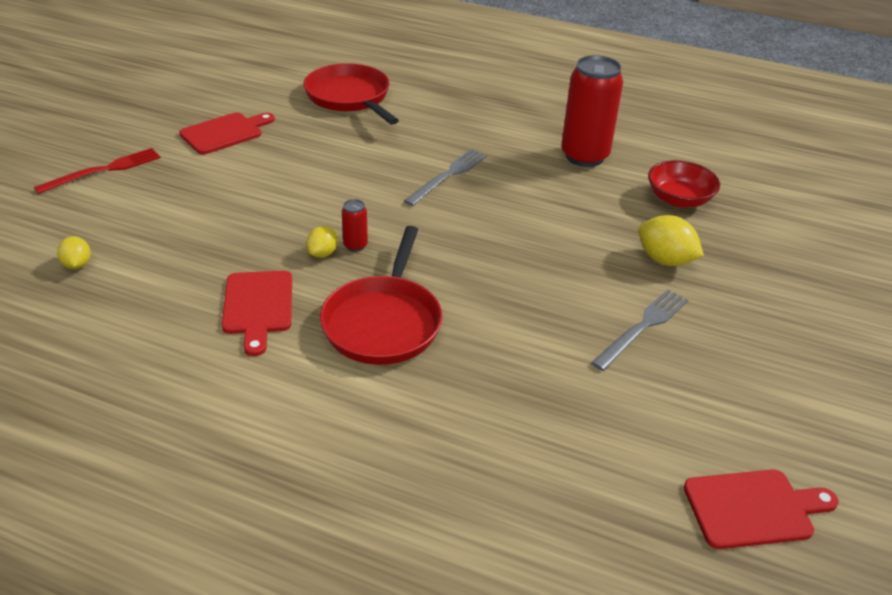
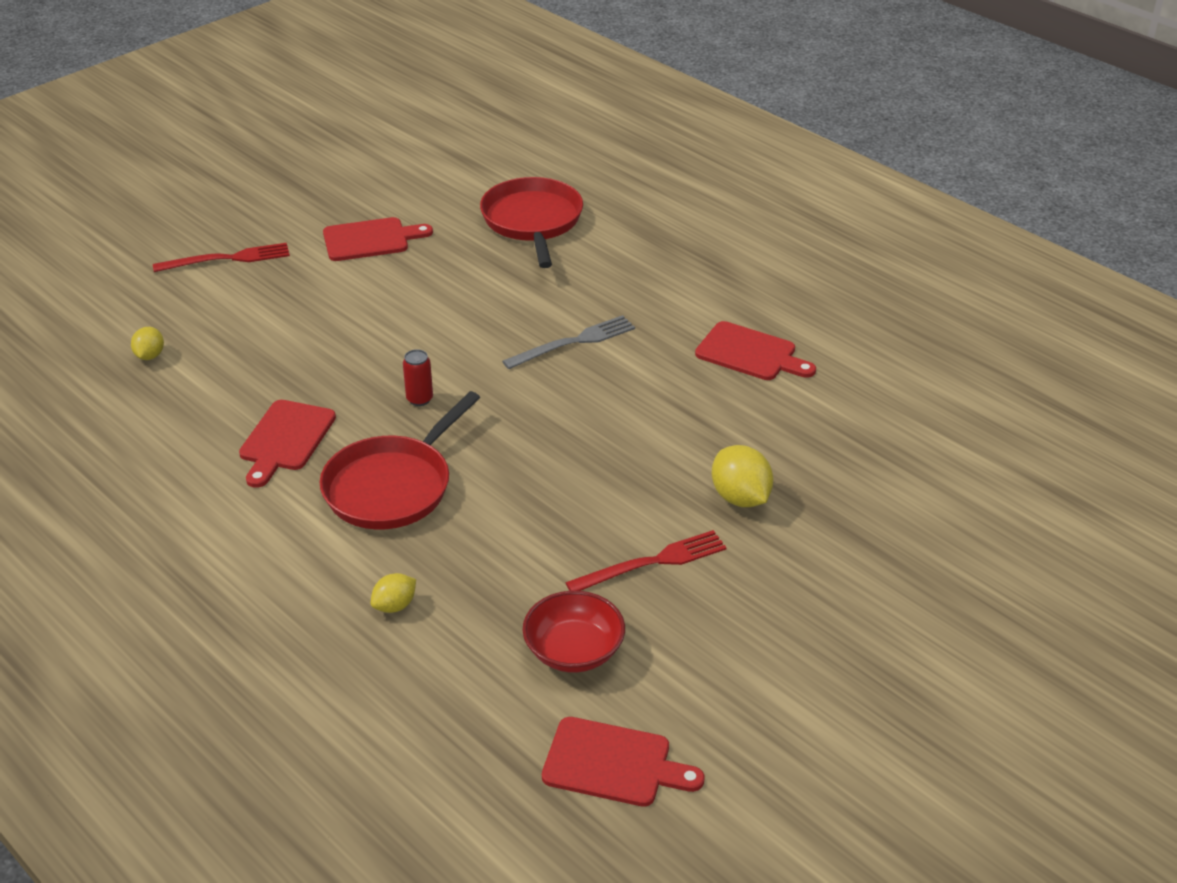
camera: 25 degrees right, 0 degrees up
yellow lemon [306,226,338,258] -> yellow lemon moved to [371,573,416,613]
red can [561,55,623,167] -> red cutting board [695,321,816,380]
grey fork [591,289,688,371] -> red fork [565,530,727,591]
red bowl [648,160,720,208] -> red bowl moved to [522,591,625,673]

